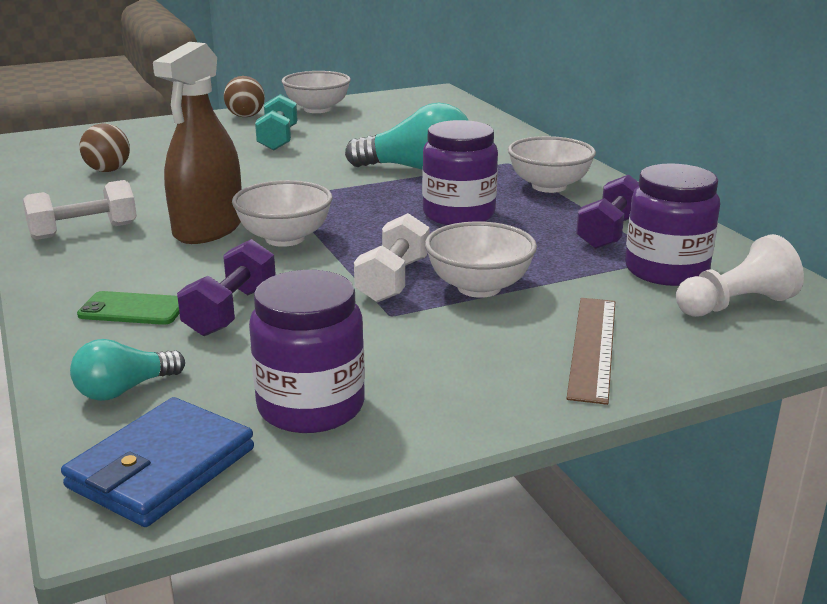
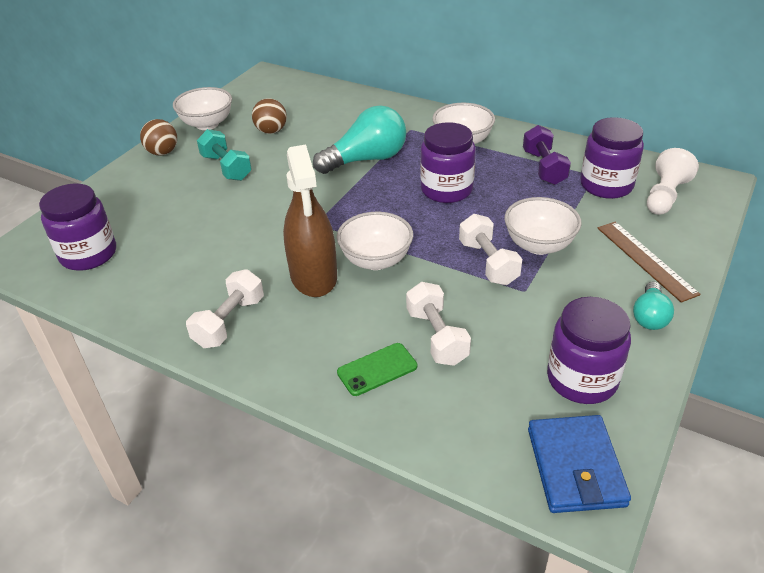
camera: 35 degrees left, 15 degrees up
turquoise light bulb [70,339,185,401] -> turquoise light bulb moved to [633,282,674,330]
brown ball [80,123,130,172] -> brown ball moved to [252,98,287,134]
purple dumbbell [177,239,276,336] -> white dumbbell [406,282,471,366]
none -> purple jar [39,183,116,271]

